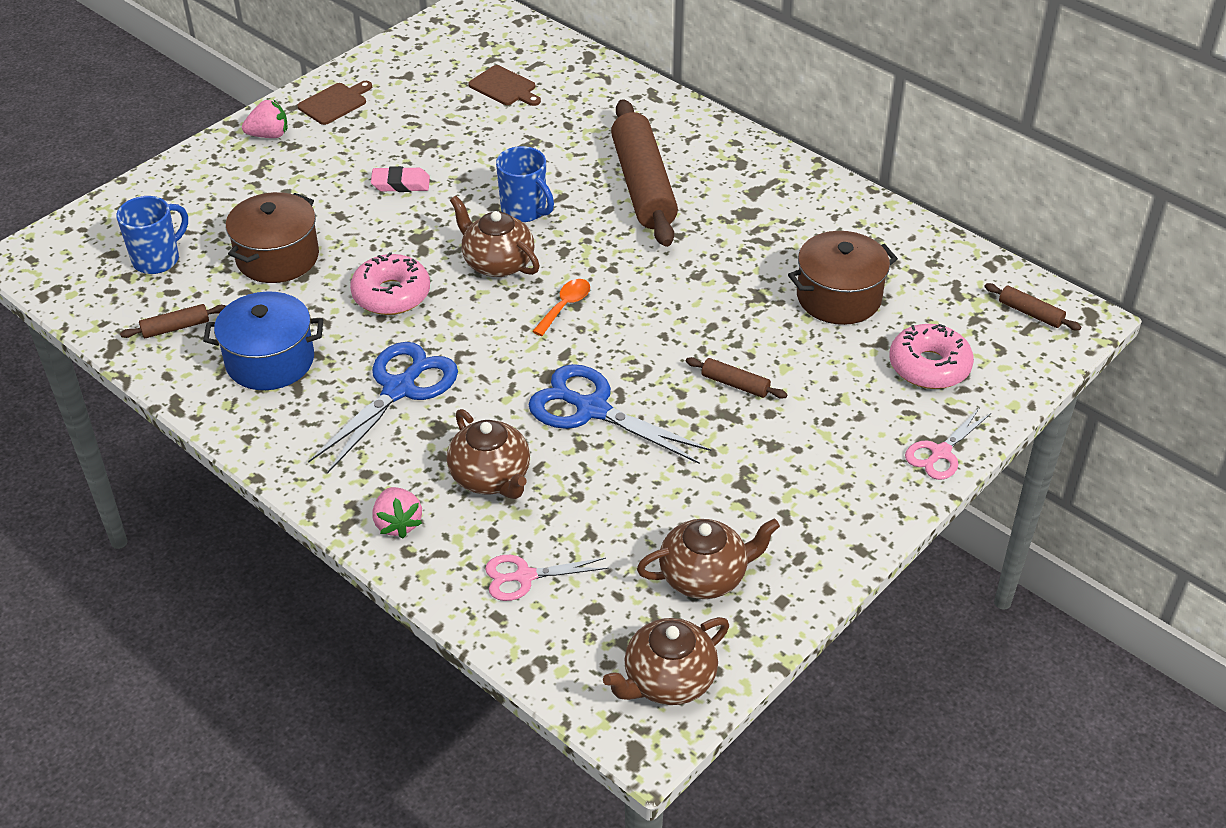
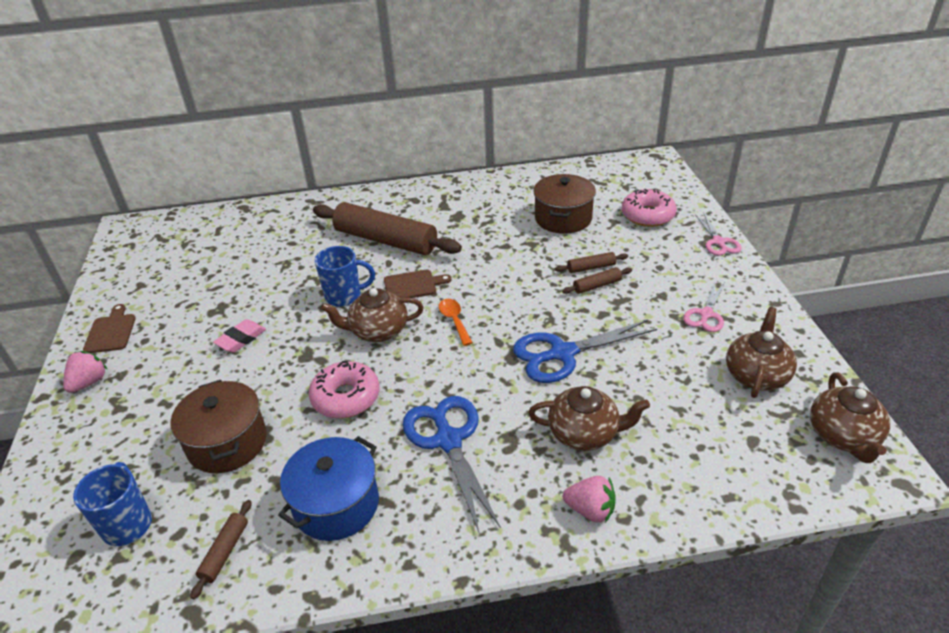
camera: 50 degrees left, 5 degrees down
brown cutting board [468,65,541,106] -> brown cutting board moved to [384,270,452,298]
pink scissors [485,555,609,601] -> pink scissors moved to [683,282,725,332]
brown rolling pin [984,283,1081,331] -> brown rolling pin moved to [555,252,628,273]

